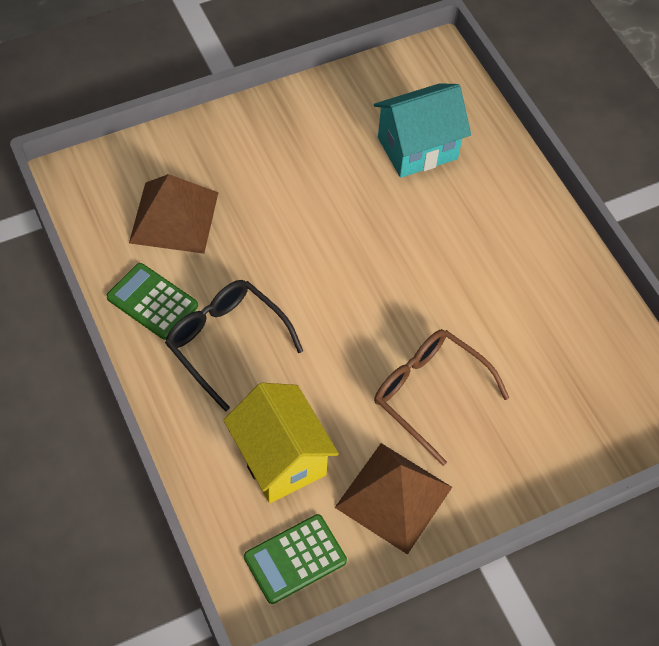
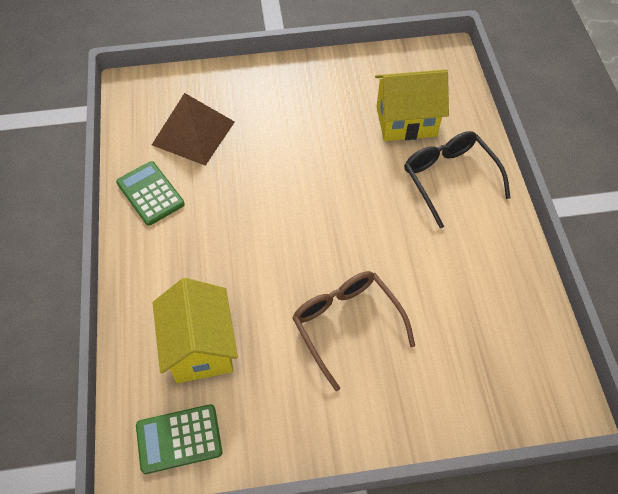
camera: 20 degrees right, 0 degrees up
black glasses [165,280,303,412] -> black glasses moved to [404,131,510,228]
brown pyramid [335,443,452,555] -> none
turquoise house [374,83,471,178] -> yellow house [375,69,449,141]

